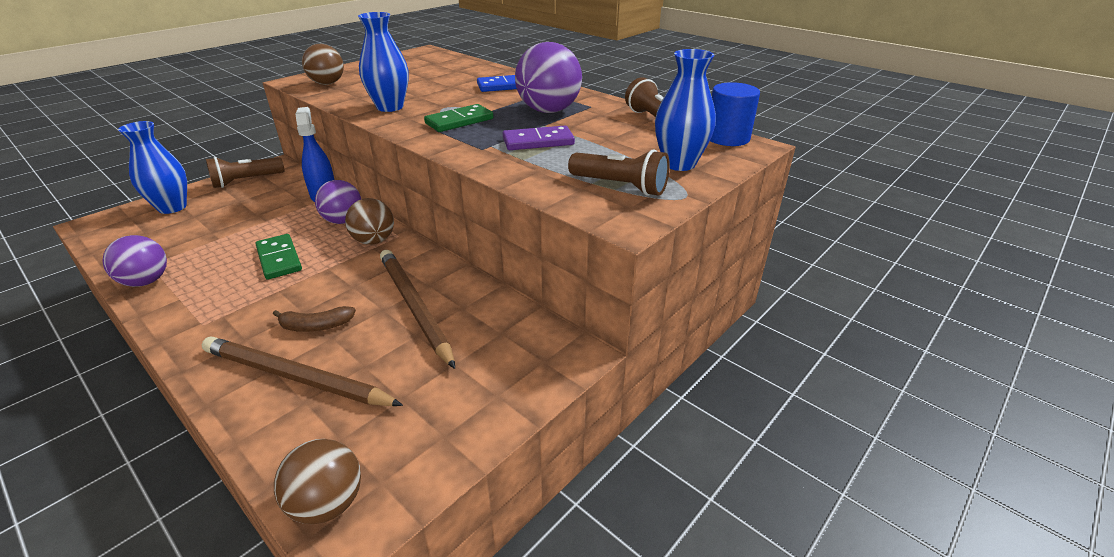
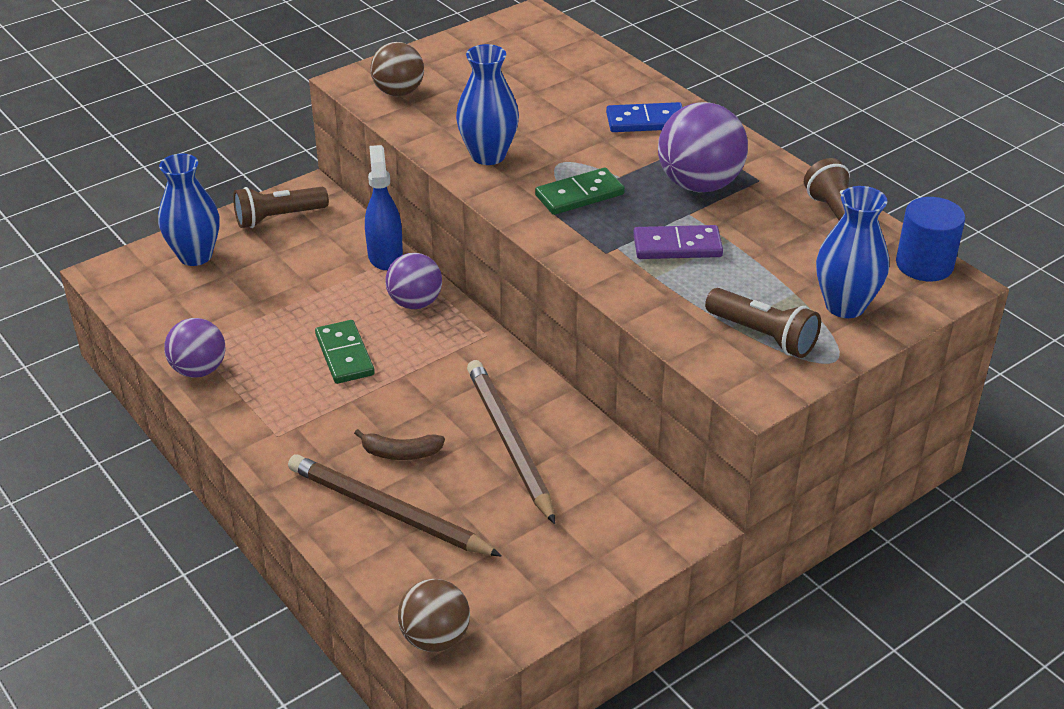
camera: 10 degrees right, 5 degrees up
brown ball [345,198,394,245] -> none

